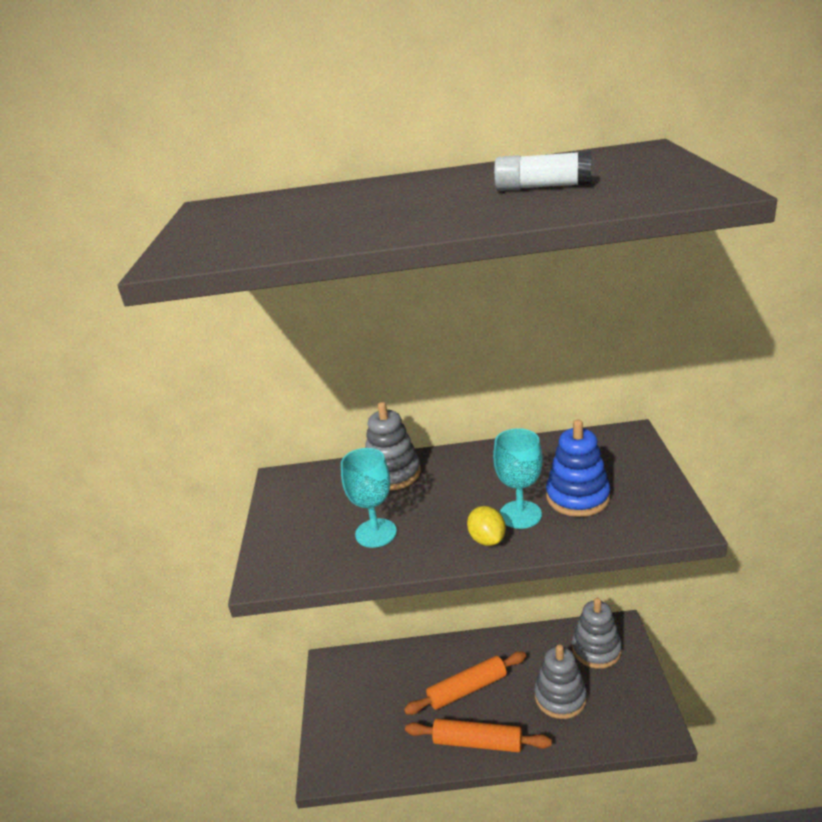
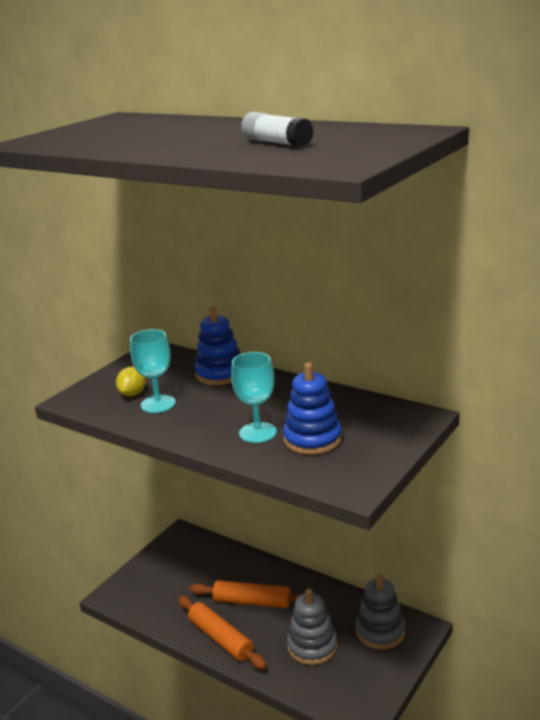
camera: 35 degrees right, 5 degrees down
grey stacking toy [365,402,421,491] -> blue stacking toy [194,307,240,385]
yellow lemon [467,506,506,546] -> yellow lemon moved to [116,367,146,396]

